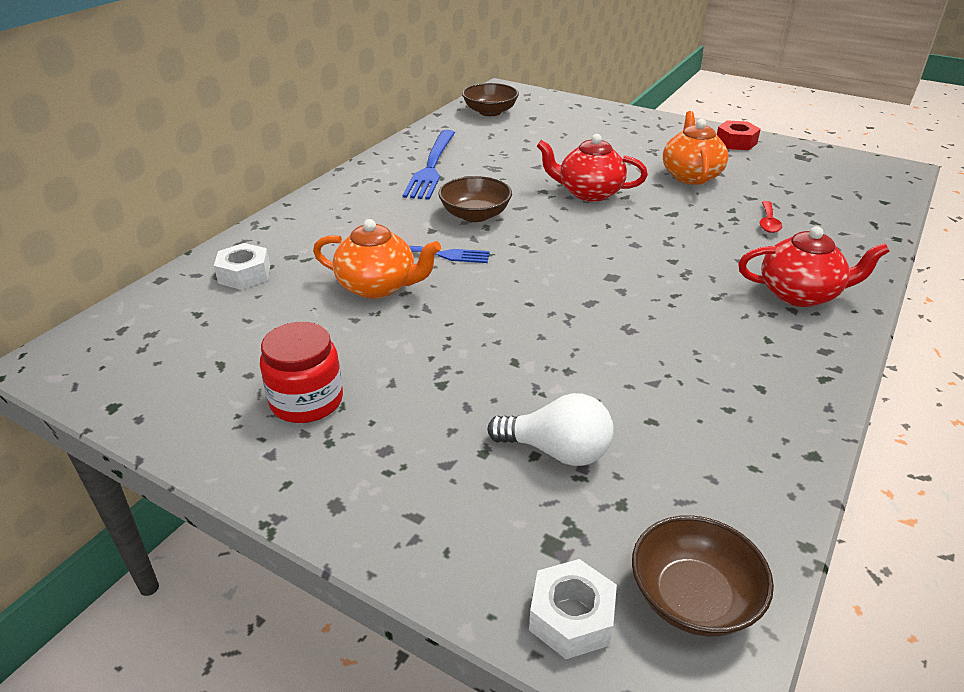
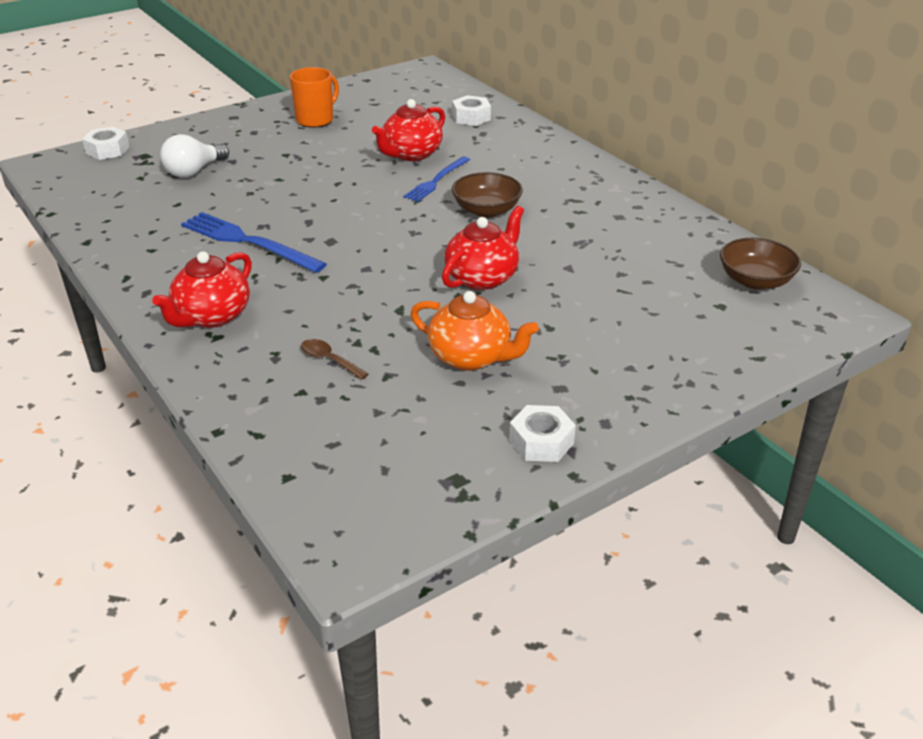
camera: 115 degrees right, 0 degrees up
red jar [260,322,343,423] -> orange mug [290,67,339,128]
orange teapot [313,219,441,299] -> red teapot [372,99,445,161]
blue fork [403,130,455,200] -> blue fork moved to [181,212,327,273]
brown bowl [632,515,774,636] -> none
red nut [717,120,761,150] -> white nut [509,405,576,462]
red spoon [760,201,782,233] -> brown spoon [301,339,369,380]

